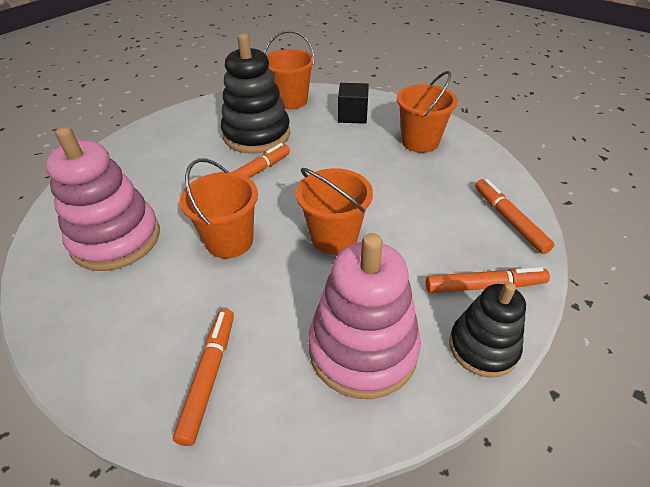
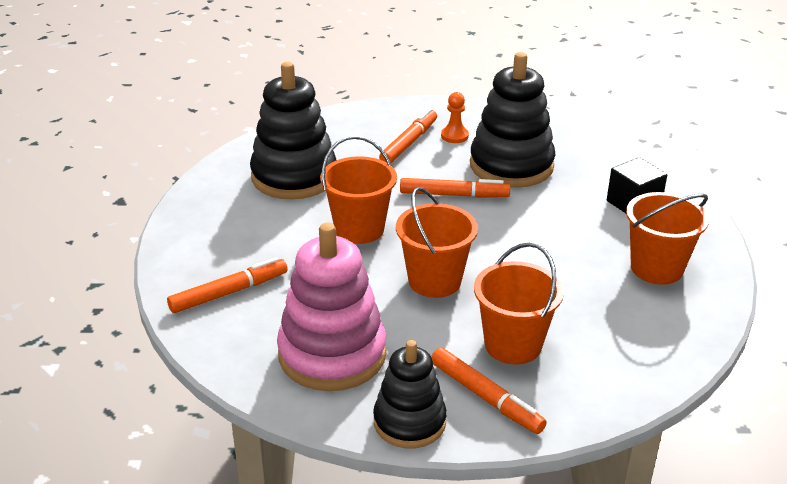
camera: 50 degrees right, 10 degrees down
pink stacking toy [46,127,160,271] -> black stacking toy [250,62,336,199]
orange bucket [264,30,315,109] -> orange bucket moved to [474,243,564,364]
orange marker [475,179,555,254] -> orange marker moved to [379,109,437,163]
none -> orange pawn [441,92,469,143]

